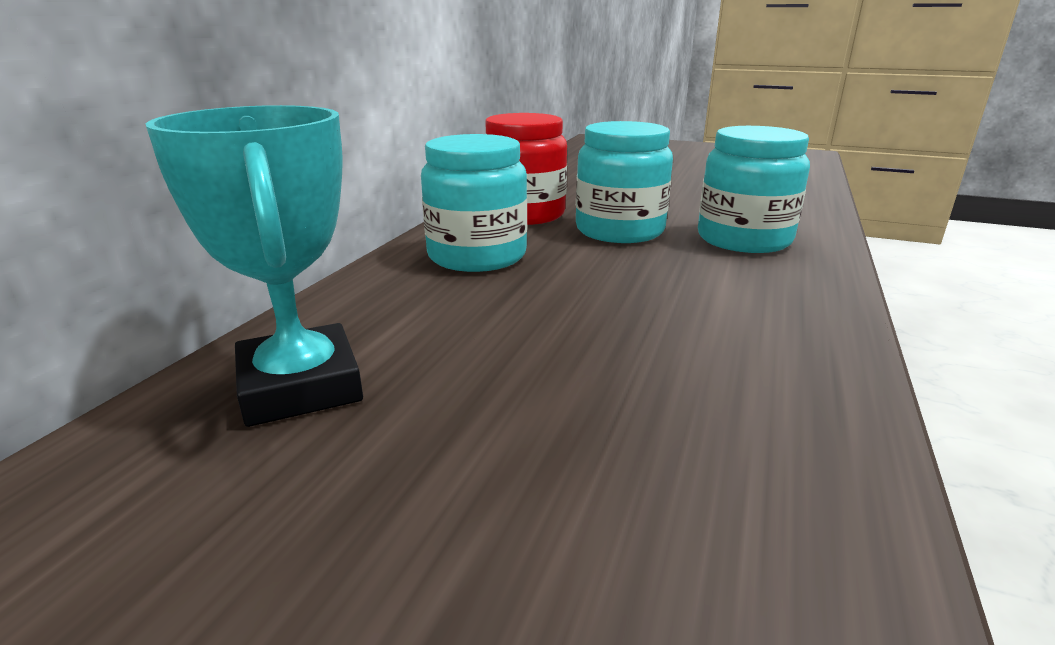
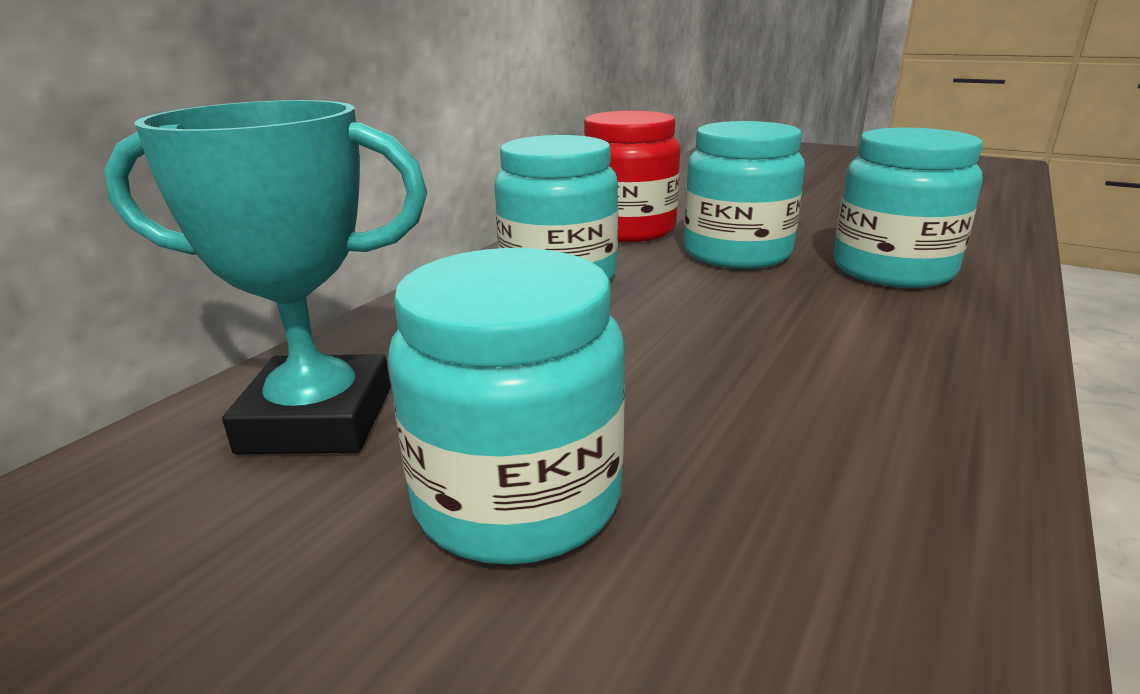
camera: 10 degrees right, 0 degrees up
turquoise trophy [146,105,363,427] -> turquoise trophy turned 75 degrees counterclockwise [104,100,427,454]
none -> turquoise jar [388,248,625,565]

